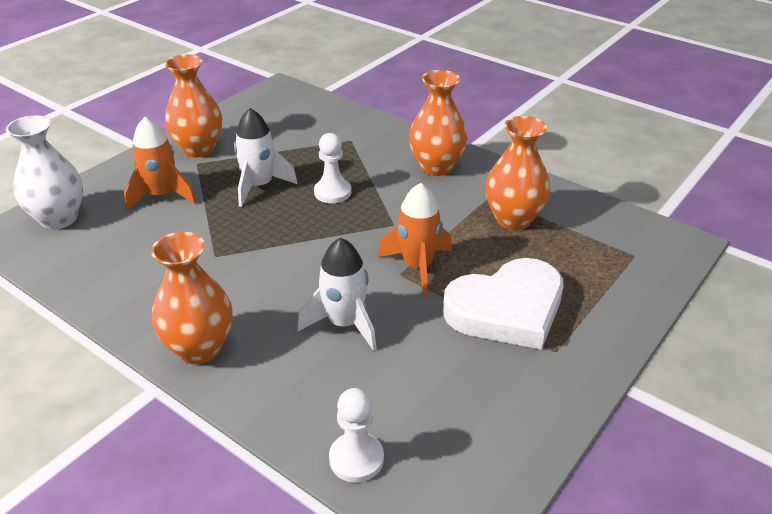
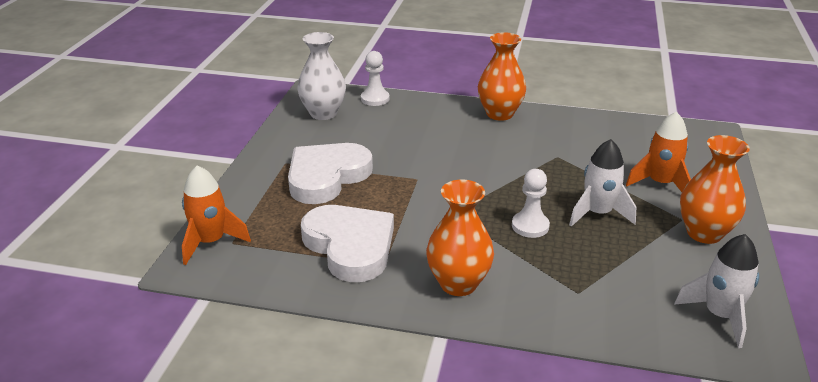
camera: 155 degrees right, 5 degrees down
white vase [6,115,83,230] -> white vase moved to [297,32,346,120]
white rocket [298,238,377,351] -> white rocket moved to [674,234,759,348]
orange rocket [378,183,452,295] -> orange rocket moved to [182,165,251,265]
orange vase [485,116,550,230] -> white heart [301,205,394,282]

